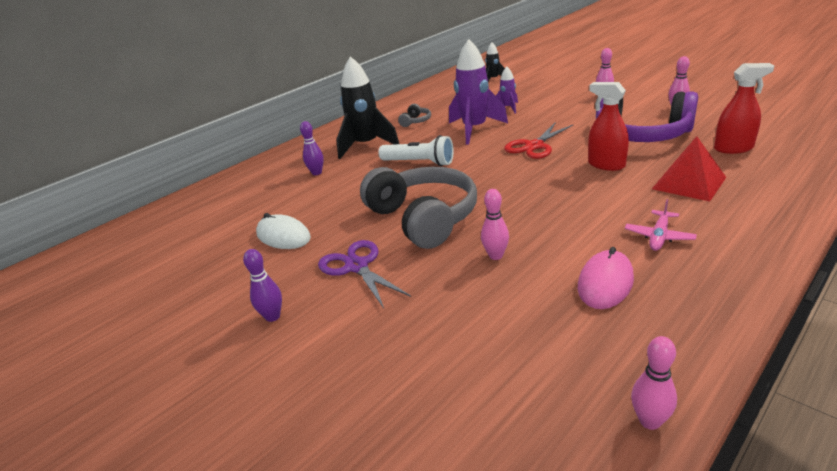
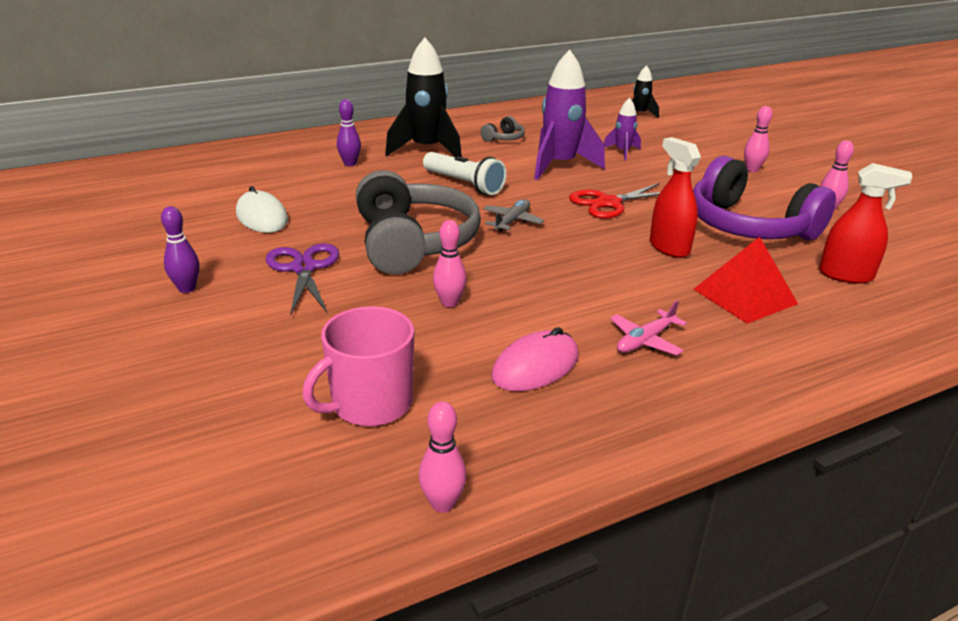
camera: 15 degrees right, 0 degrees up
none -> pink mug [302,306,414,426]
none -> grey plane [483,199,544,232]

